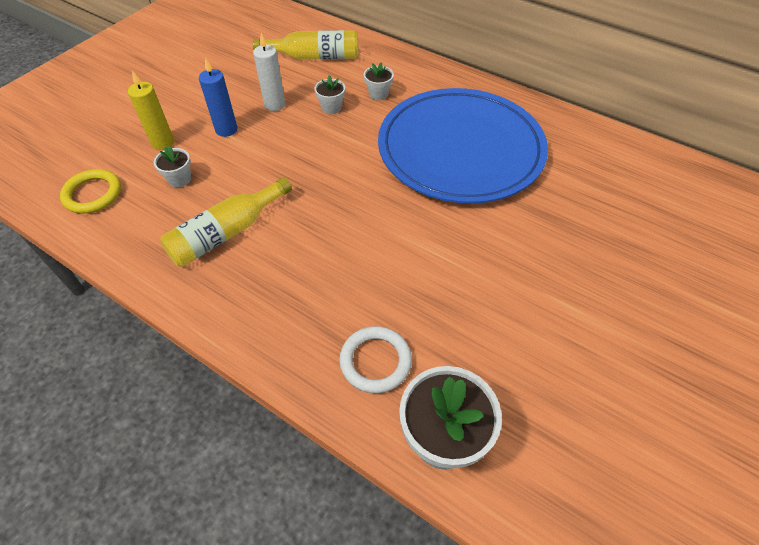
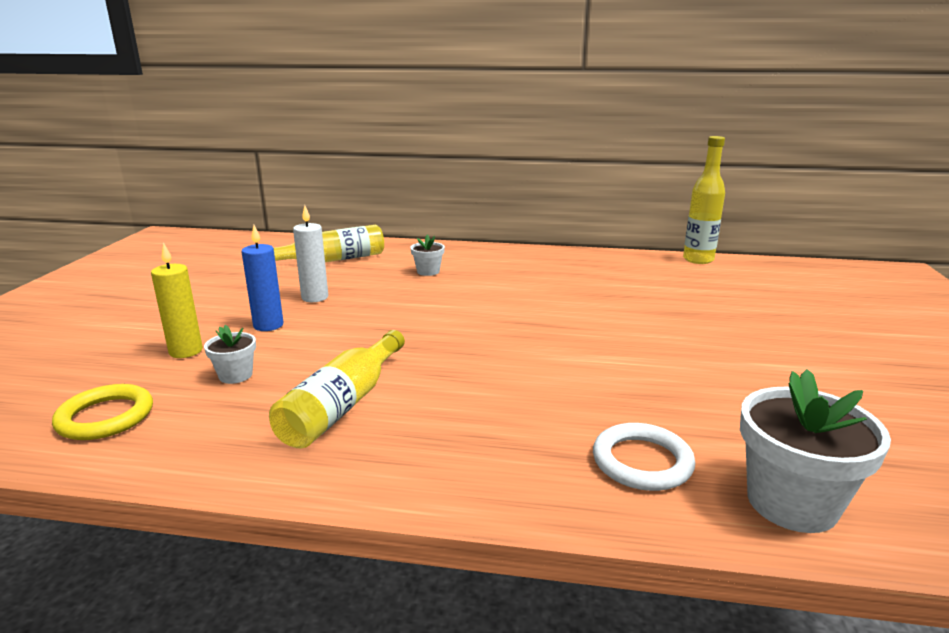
camera: 25 degrees left, 30 degrees down
white flower pot [314,75,345,114] -> none
blue plate [378,88,548,203] -> none
none -> yellow bottle [683,136,725,264]

